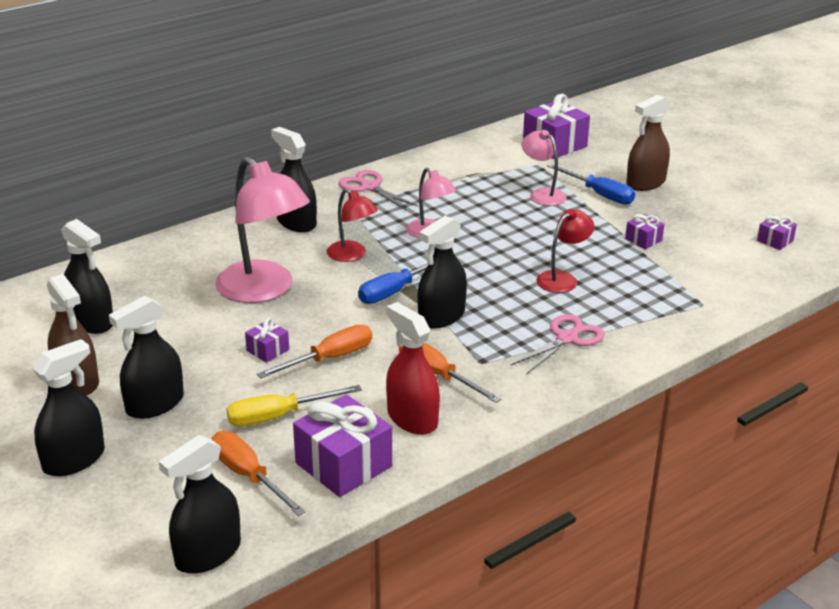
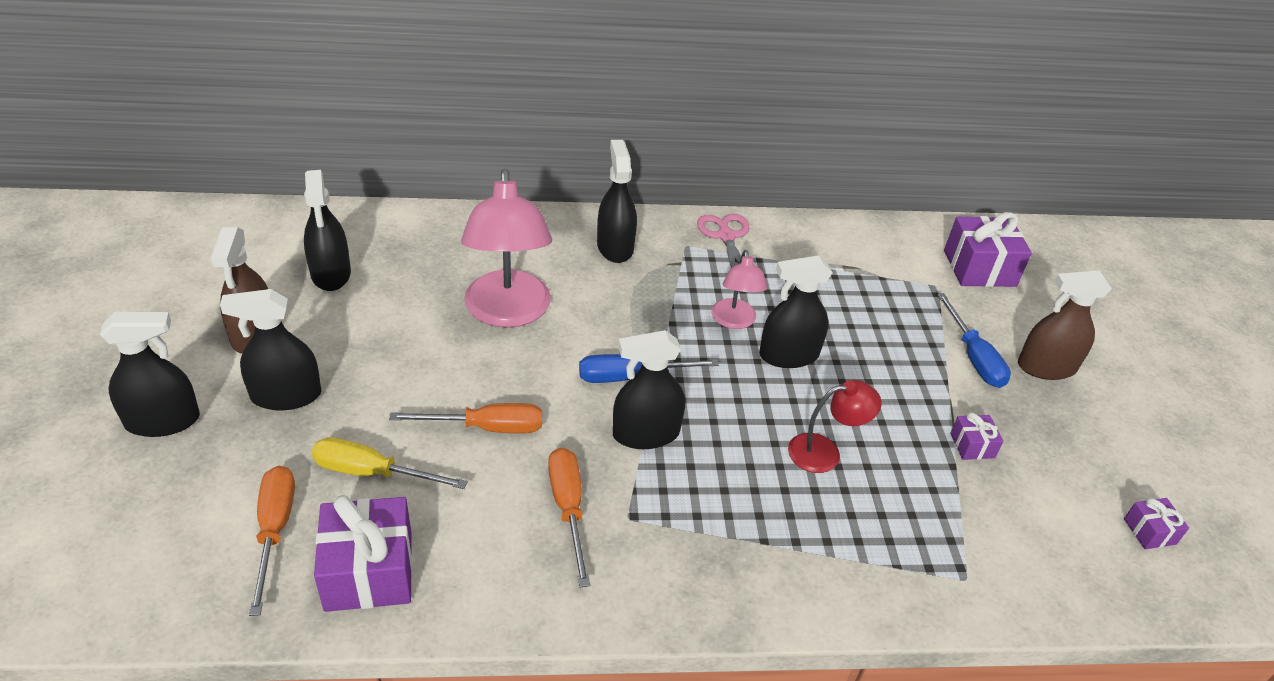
camera: 30 degrees right, 10 degrees up
black spray bottle [158,435,241,574] -> black spray bottle moved to [759,255,833,368]
purple gift [245,318,289,363] -> none
red lamp [327,188,378,262] -> none
red spray bottle [386,302,440,435] -> none
pink scissors [511,314,605,375] -> none
pink lamp [521,130,567,206] -> none

